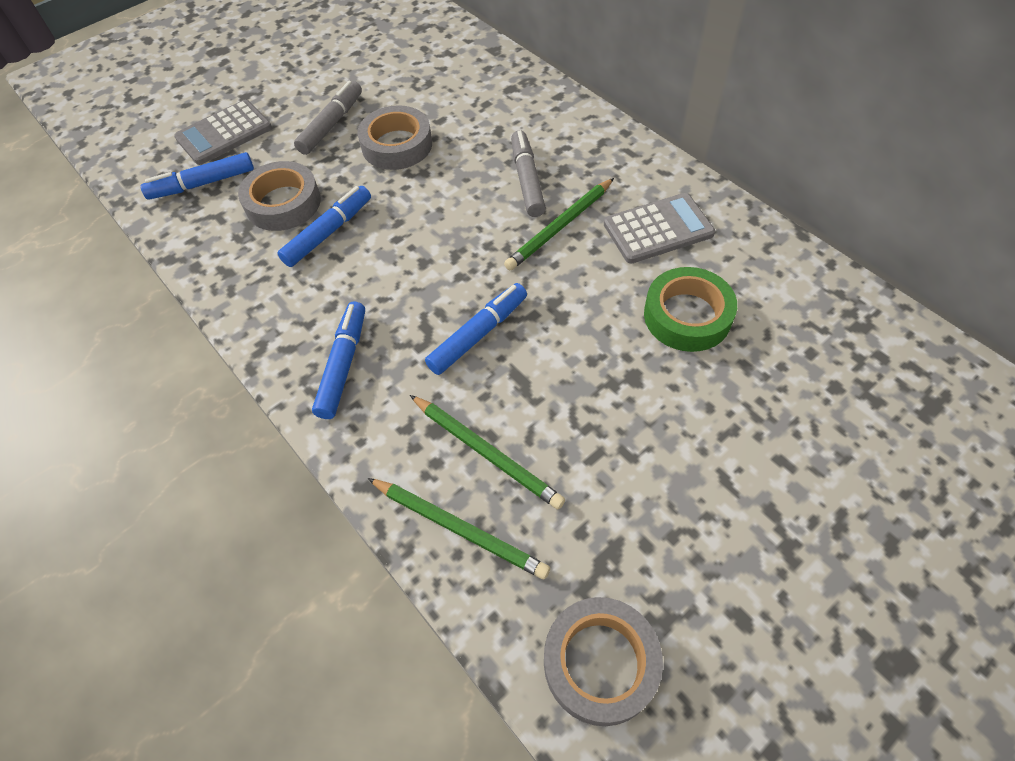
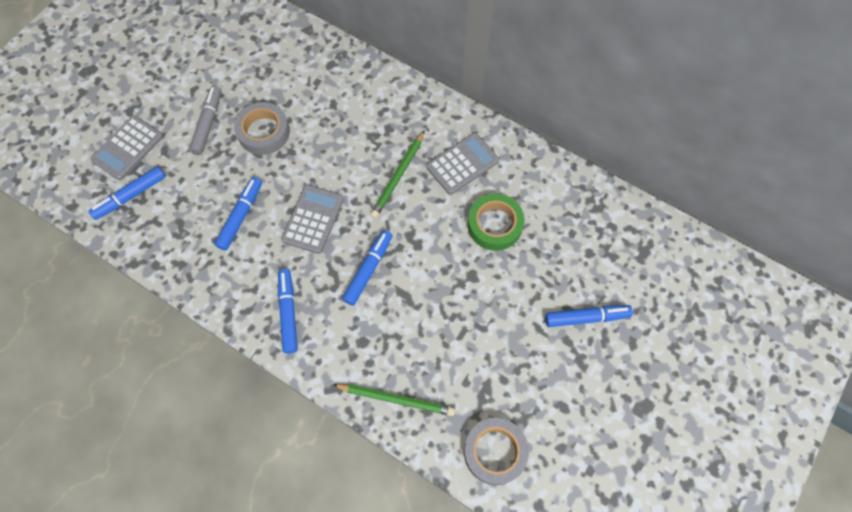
camera: 20 degrees left, 10 degrees up
grey tape [238,161,321,231] -> none
green pencil [410,395,565,509] -> none
grey marker [511,130,546,217] -> none
none -> grey calculator [281,185,344,254]
none -> blue marker [545,305,633,327]

